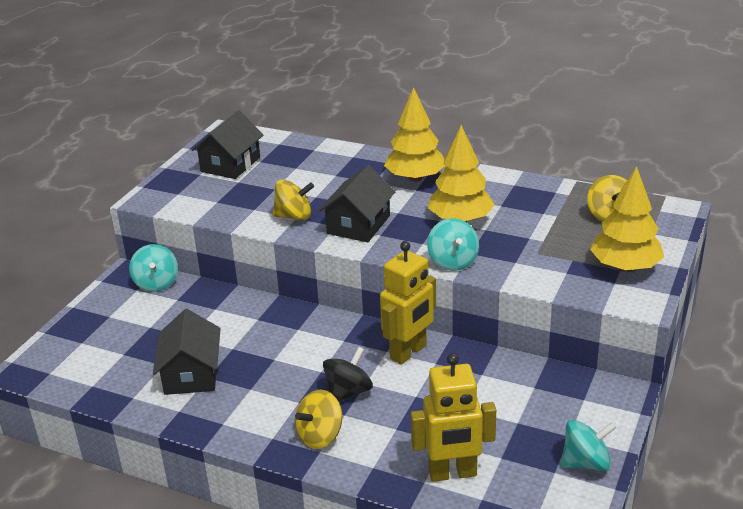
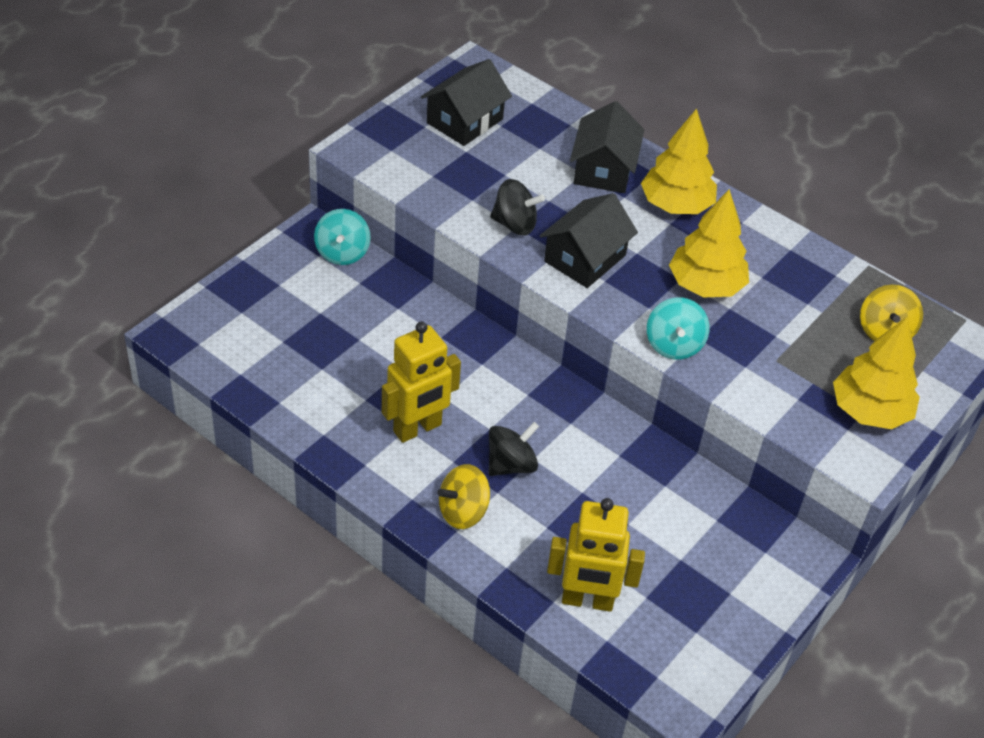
camera: 10 degrees right, 15 degrees up
black house [153,309,221,395] -> black house moved to [570,101,644,193]
yellow spinning top [273,179,314,221] -> black spinning top [490,179,545,236]
yellow robot [380,241,436,365] -> yellow robot moved to [382,322,461,443]
turquoise spinning top [561,420,617,471] -> none

